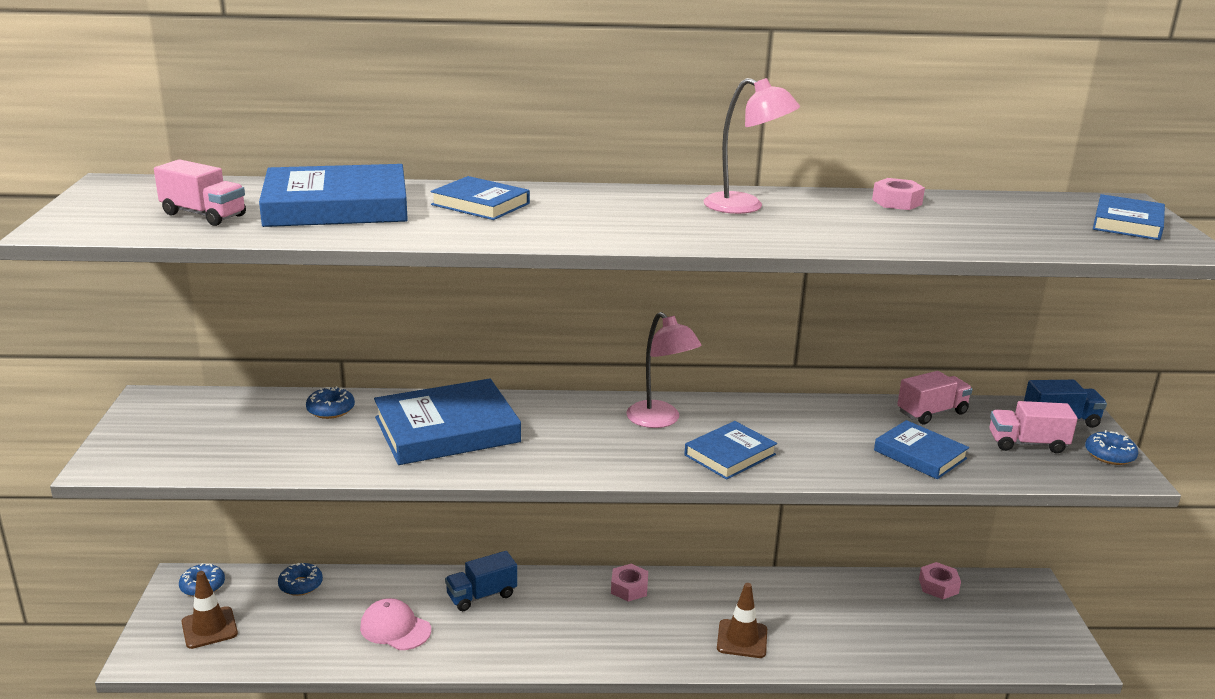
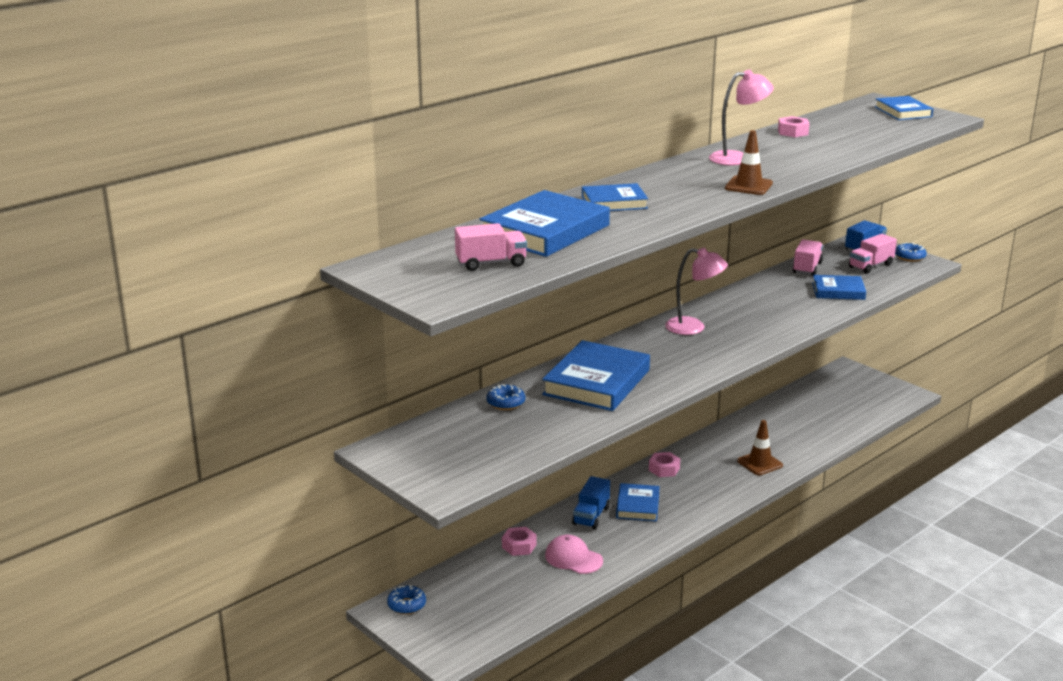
camera: 40 degrees left, 0 degrees up
brown traffic cone [181,571,238,649] -> brown traffic cone moved to [725,130,773,195]
blue donut [278,562,323,596] -> none
pink cap [360,598,431,650] -> pink cap turned 45 degrees clockwise [545,535,603,574]
blue book [684,421,777,480] -> blue book moved to [616,483,660,521]
pink nut [919,562,961,599] -> pink nut moved to [502,527,537,556]

